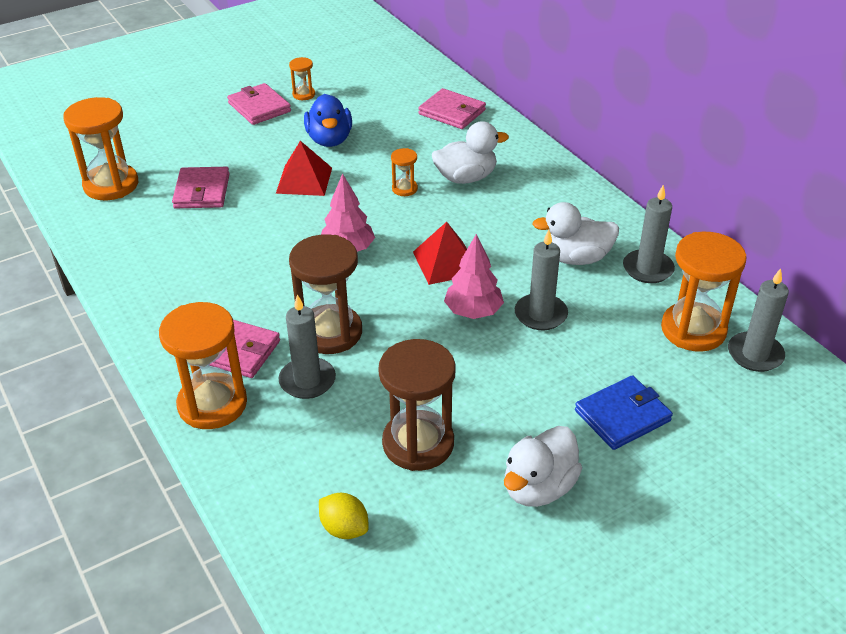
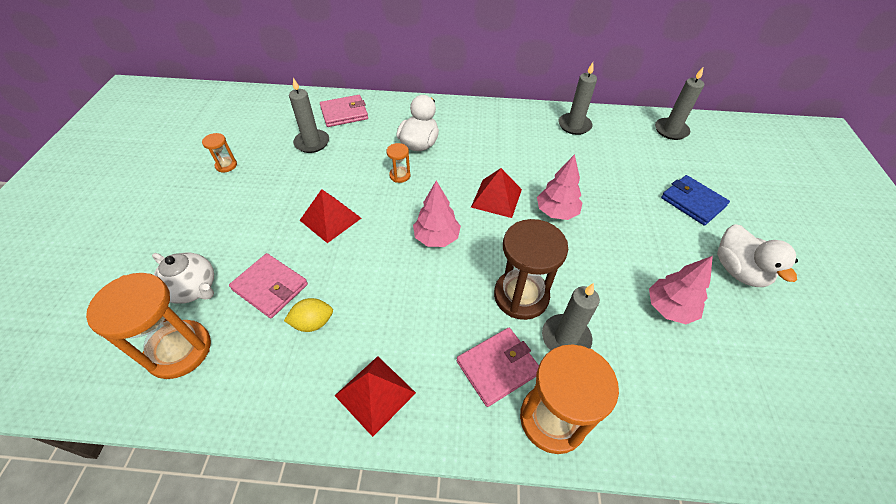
camera: 55 degrees left, 10 degrees up
pink wallet [227,83,291,125] -> none
blue duck [304,94,352,147] -> none
yellow lemon [319,493,369,539] -> yellow lemon moved to [284,298,333,332]
brown hourglass [378,339,456,471] -> pink tree [649,256,713,324]
grey candle [515,230,568,330] -> grey candle moved to [289,78,329,153]
white duck [532,202,619,265] -> none
blue wallet [575,375,673,450] -> blue wallet turned 45 degrees counterclockwise [661,175,730,226]
orange hourglass [661,232,747,352] -> none
none -> white teapot [152,253,214,304]
none -> red pyramid [334,356,416,437]

